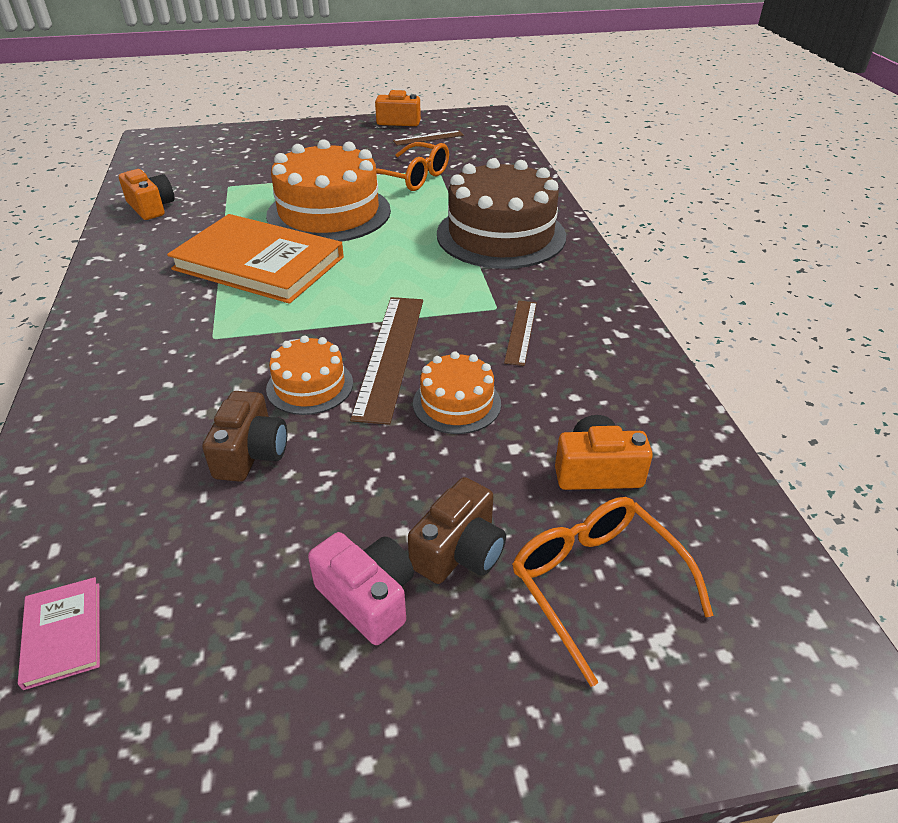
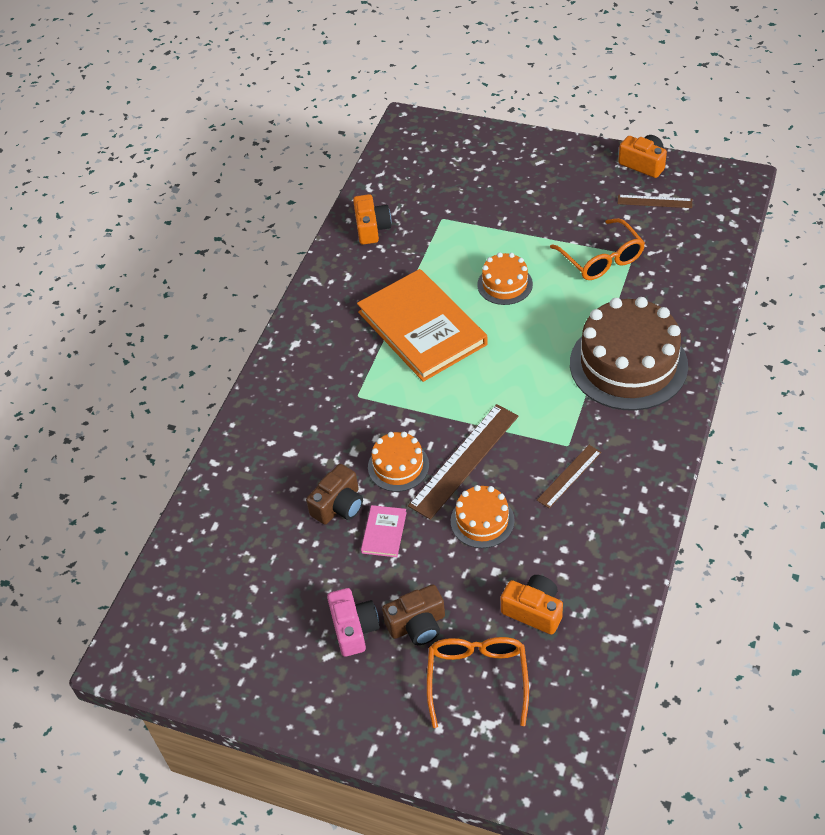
camera: 35 degrees right, 10 degrees up
pink book [18,577,100,690] -> pink book moved to [361,505,407,557]
orange cake [266,139,391,242] -> orange cake [477,252,533,305], size x0.50

